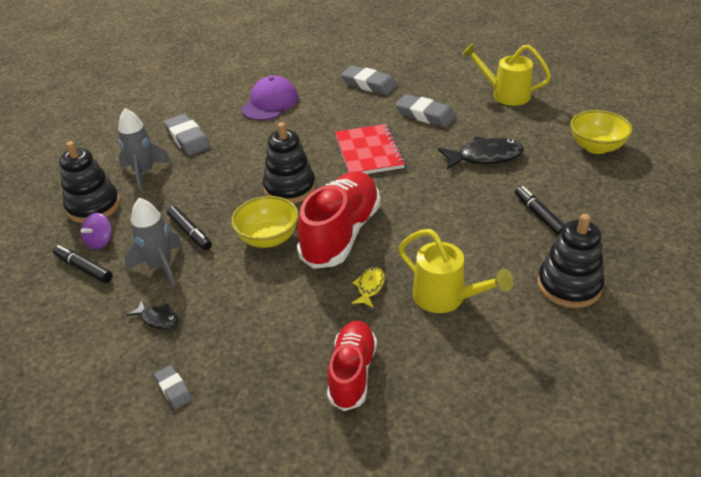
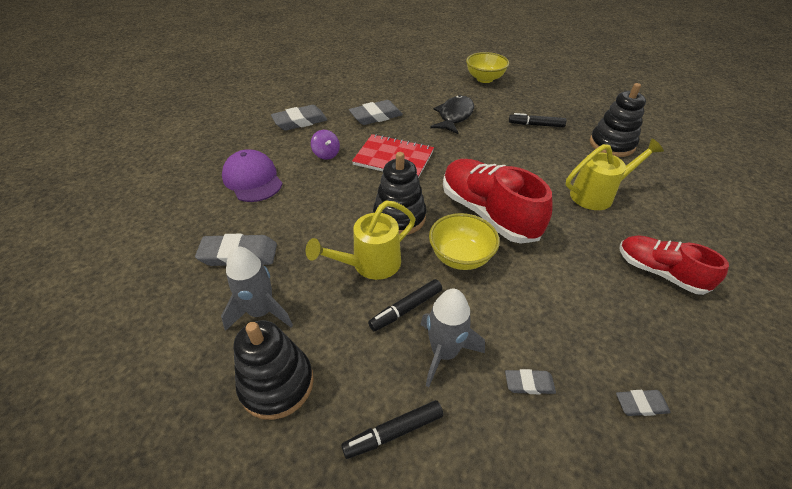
camera: 60 degrees left, 5 degrees up
purple spinning top [81,213,112,249] -> purple spinning top moved to [311,130,340,160]
black fish [127,300,178,330] -> grey eraser [505,369,556,394]
black marker [167,206,212,250] -> black marker turned 150 degrees clockwise [368,279,442,331]
yellow fish [352,267,385,308] -> none
yellow watering can [462,43,551,106] -> yellow watering can moved to [306,201,416,280]

